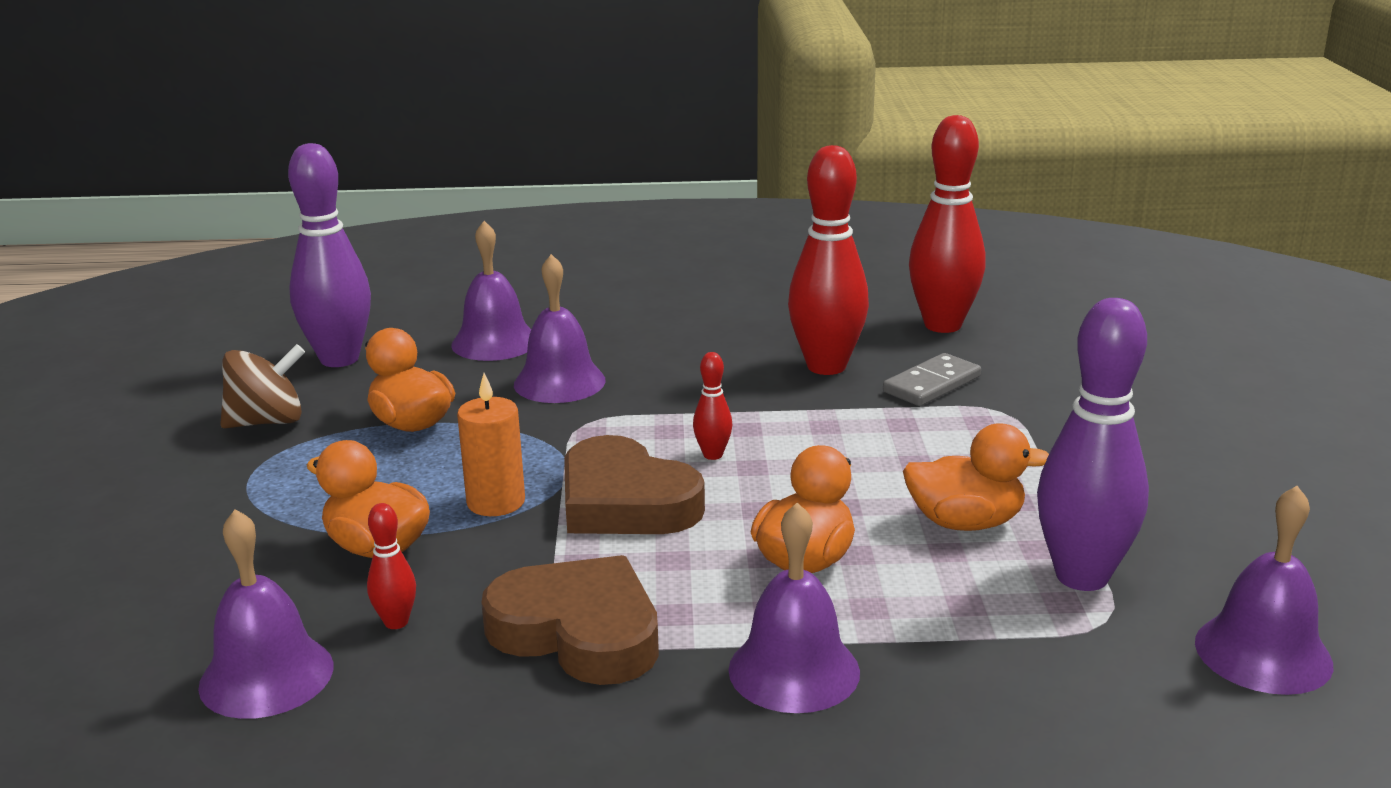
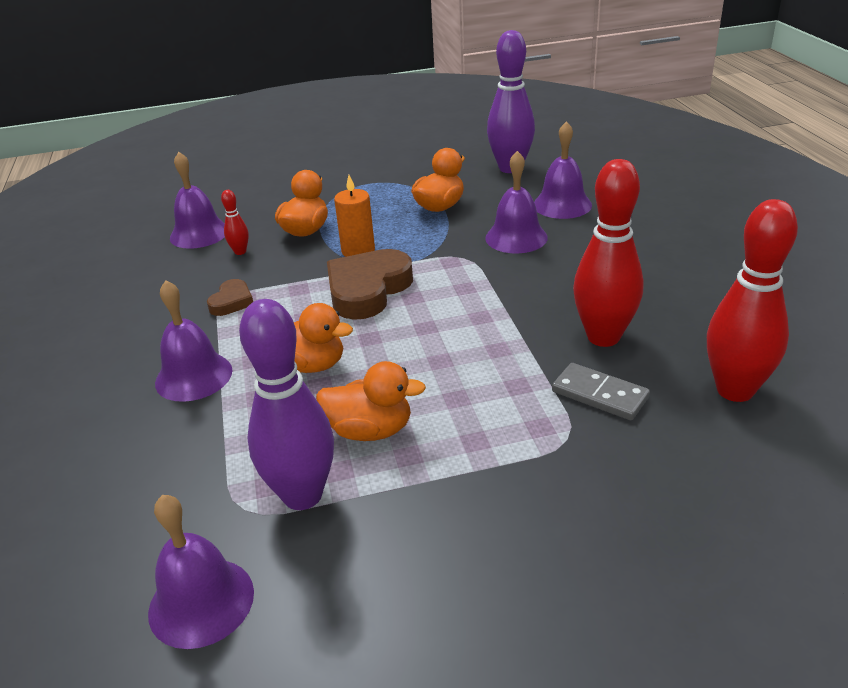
camera: 80 degrees right, 10 degrees up
brown spinning top [220,344,305,428] -> none
brown heart [481,555,659,685] -> brown heart [207,279,253,316], size x0.51
red bowling pin [693,352,732,460] -> none
orange duck [903,423,1049,531] -> orange duck turned 75 degrees counterclockwise [316,361,426,441]

